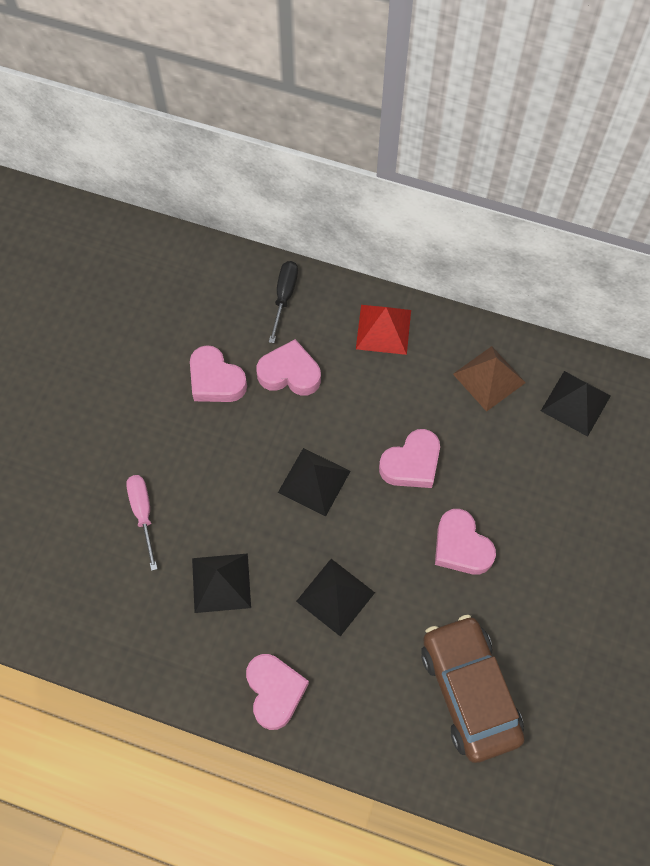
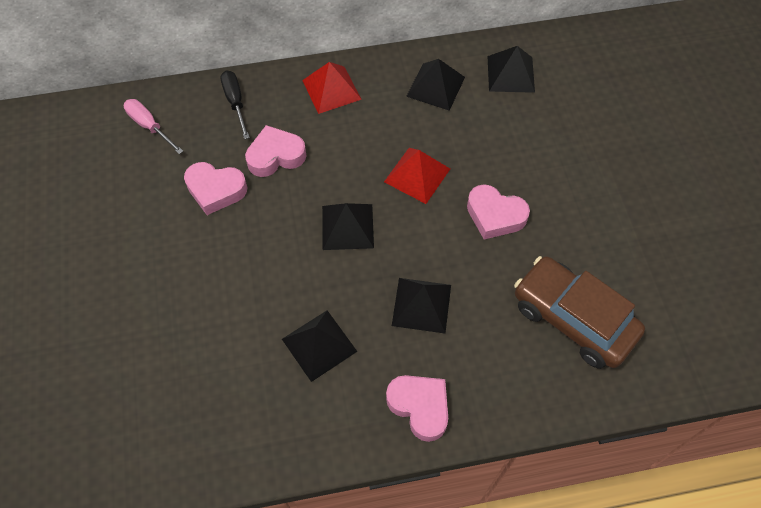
camera: 30 degrees left, 5 degrees down
pink screwdriver [126,475,158,571] -> pink screwdriver moved to [124,99,183,154]
pink heart [379,429,440,488] -> red pyramid [384,148,450,204]
brown pyramid [453,346,526,412] -> black pyramid [406,59,465,111]

